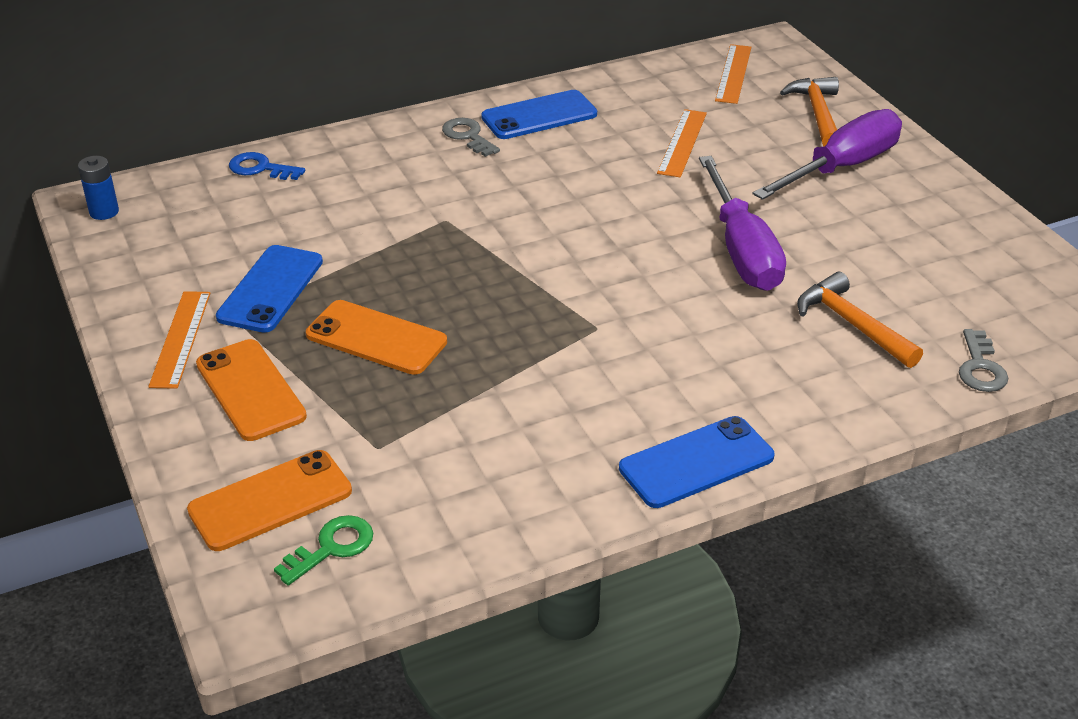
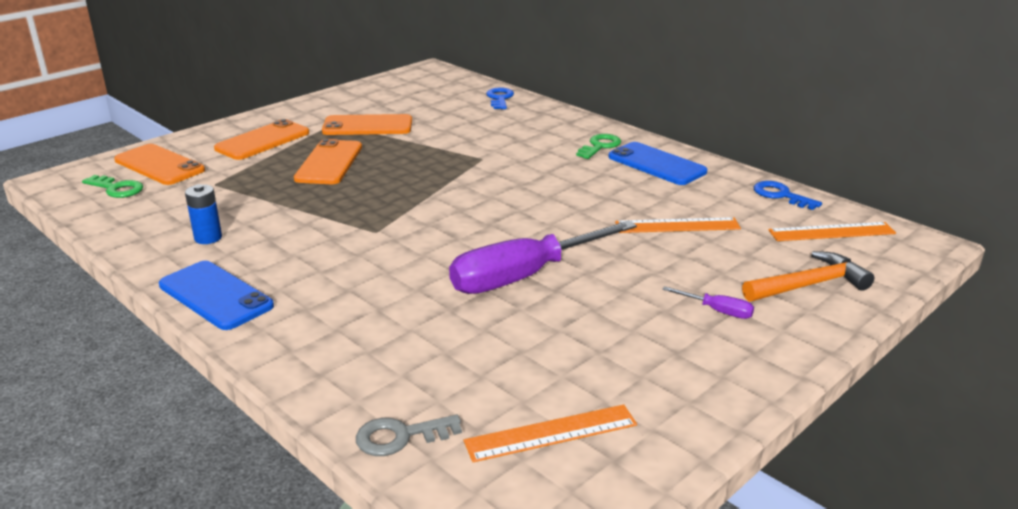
camera: 70 degrees right, 10 degrees down
blue battery [78,156,119,220] -> blue battery moved to [185,184,222,244]
orange ruler [148,291,211,389] -> orange ruler moved to [464,404,637,462]
blue phone [216,245,323,333] -> orange phone [322,114,412,135]
grey key [442,118,500,157] -> green key [576,134,621,159]
purple screwdriver [753,109,902,200] -> purple screwdriver [662,286,754,319], size x0.41
orange hammer [797,272,923,368] -> none
none -> blue key [754,181,822,210]

